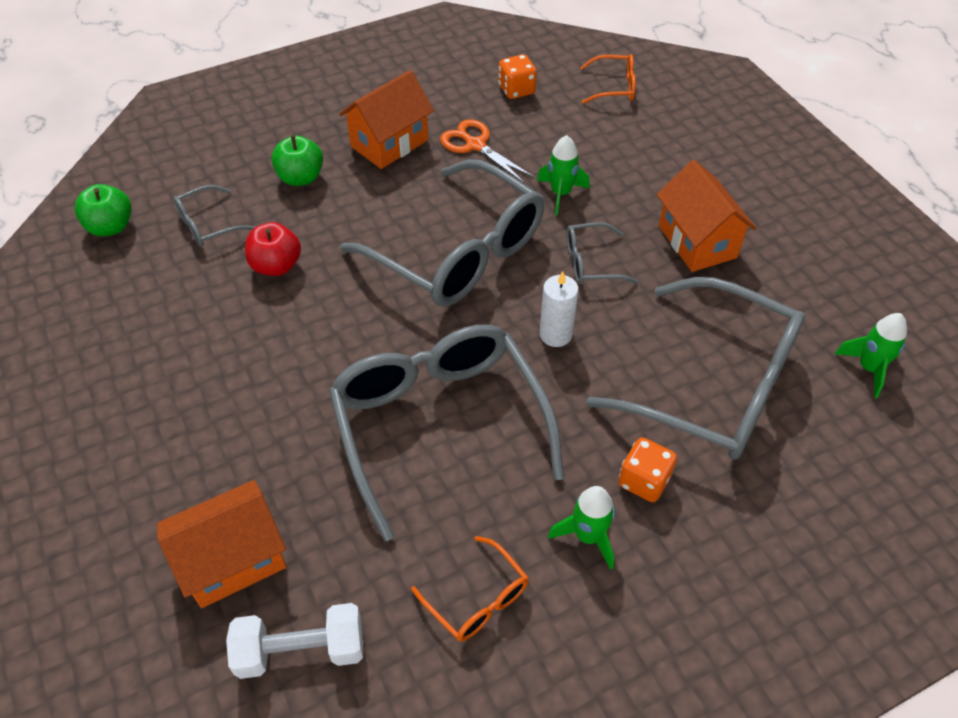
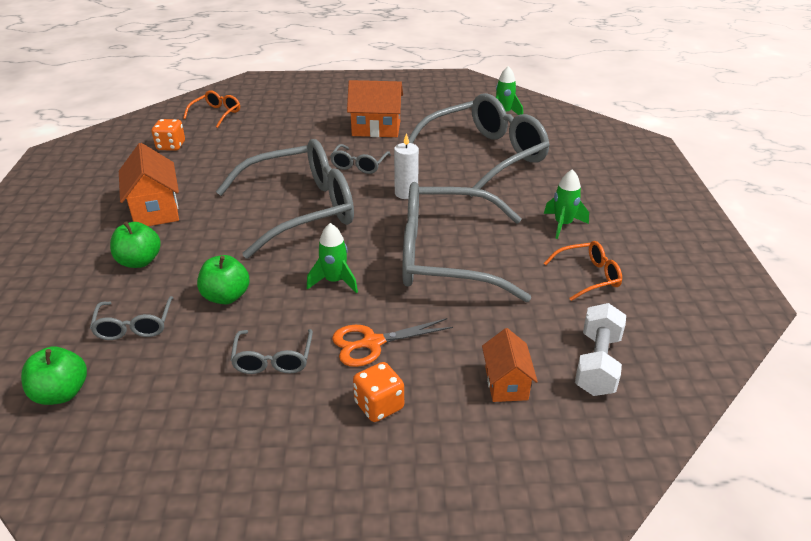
camera: 65 degrees left, 15 degrees down
orange house [157,480,286,608] -> orange house [482,328,538,402], size x0.63
red apple [245,222,301,276] -> green apple [197,255,250,304]
orange scissors [440,119,534,183] -> orange scissors moved to [332,318,453,367]
green rocket [537,135,590,215] -> green rocket moved to [307,223,358,293]
orange dice [619,437,677,502] -> orange dice moved to [353,362,404,422]
none -> grey glasses [230,329,313,374]

